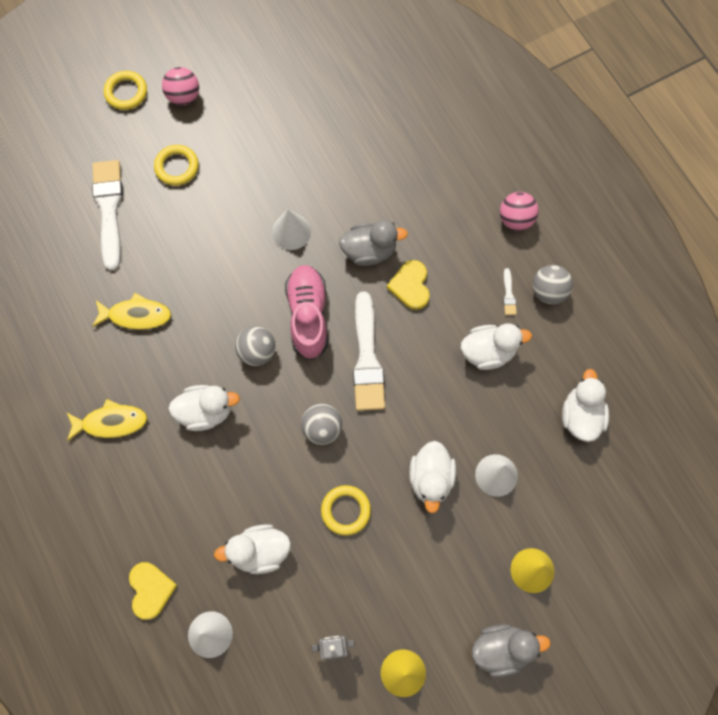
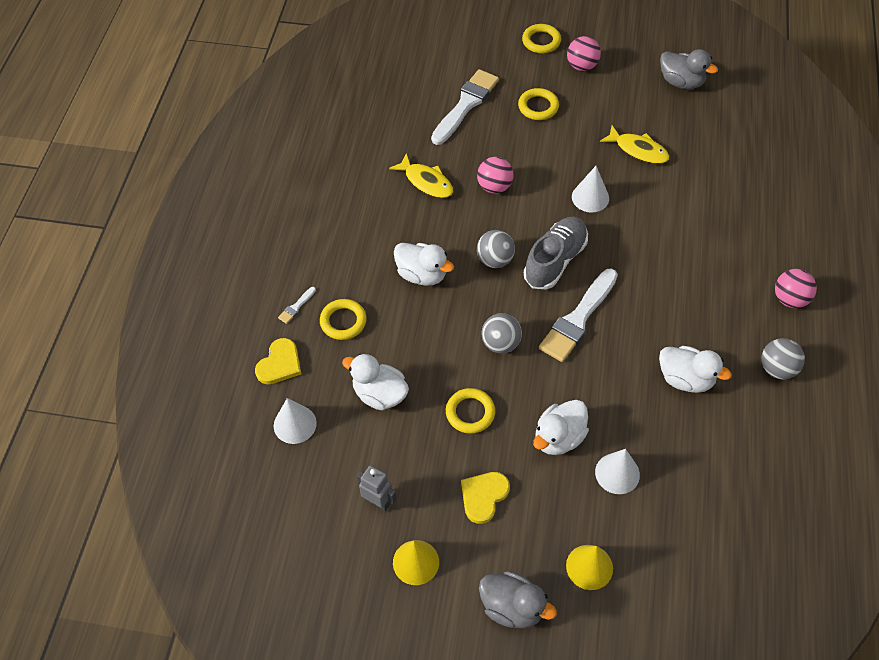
camera: 40 degrees right, 15 degrees down
yellow fish [67,399,147,441] -> yellow fish moved to [600,126,670,164]
pink shoe [285,265,328,360] -> grey shoe [524,217,588,290]
grey duck [339,220,408,266] -> grey duck moved to [660,49,718,89]
yellow heart [387,260,430,310] -> yellow heart moved to [461,472,510,524]
white brush [503,268,517,315] -> white brush moved to [278,287,316,324]
white duck [562,369,609,442] -> none
none -> yellow ring [320,299,367,340]
none -> pink ball [477,157,514,194]

